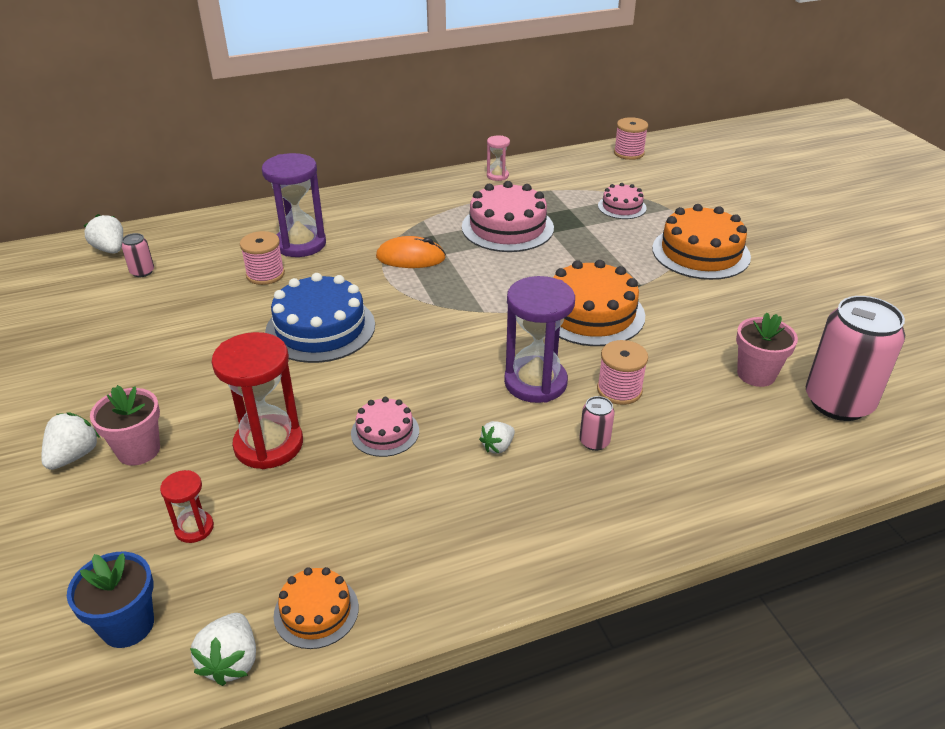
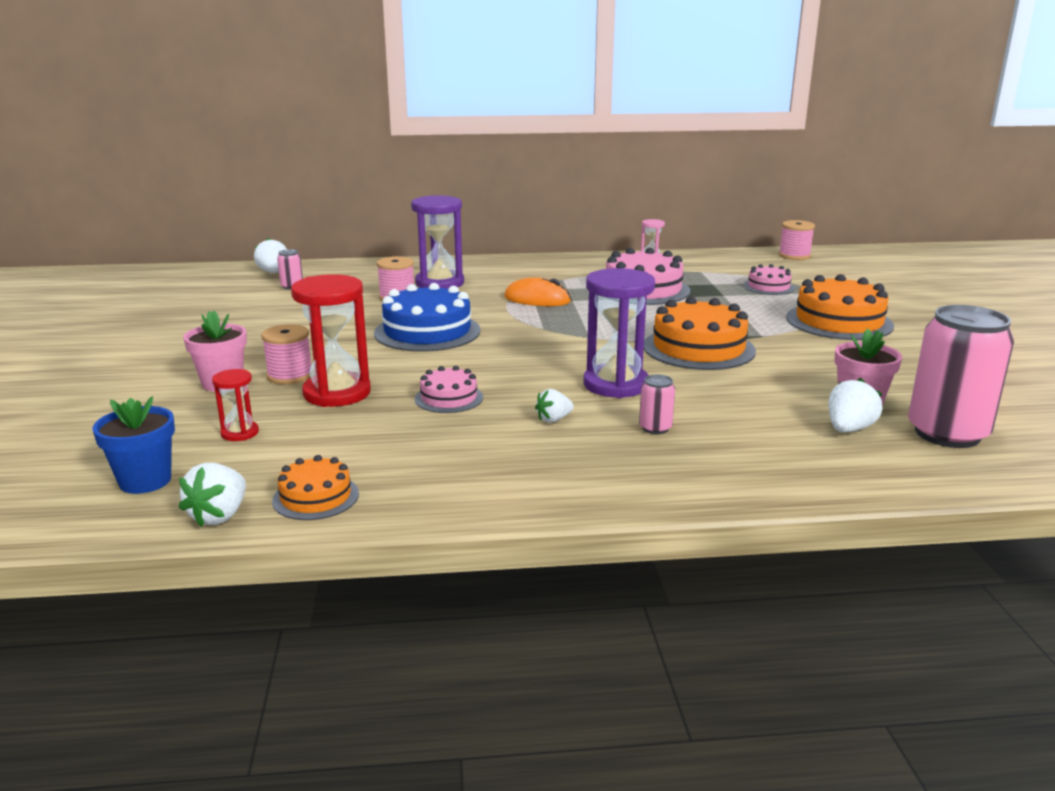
camera: 15 degrees right, 15 degrees down
white strawberry [41,412,100,470] -> white strawberry moved to [828,378,882,432]
pink spool [597,340,648,405] -> pink spool moved to [261,324,311,384]

